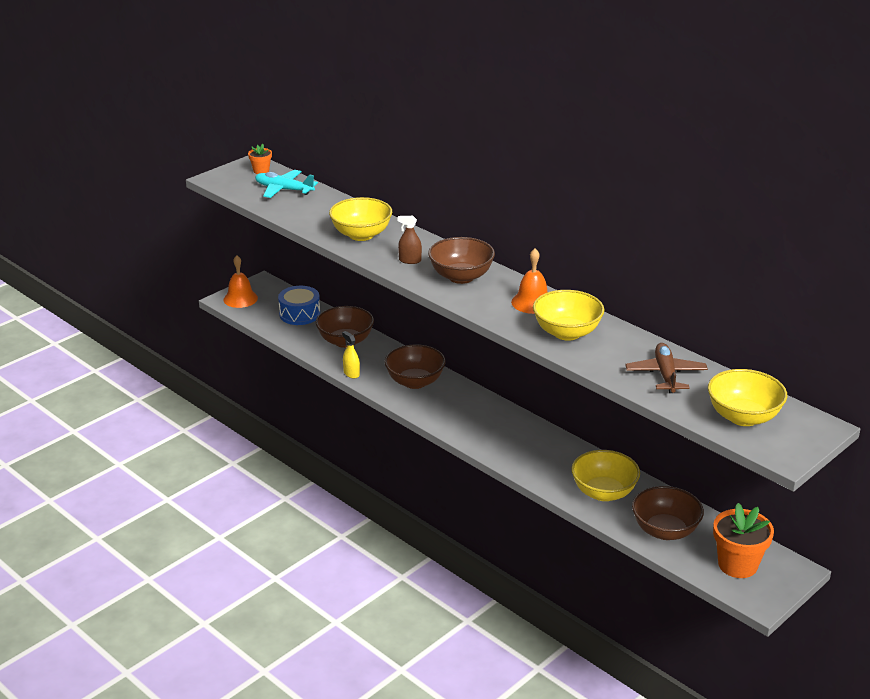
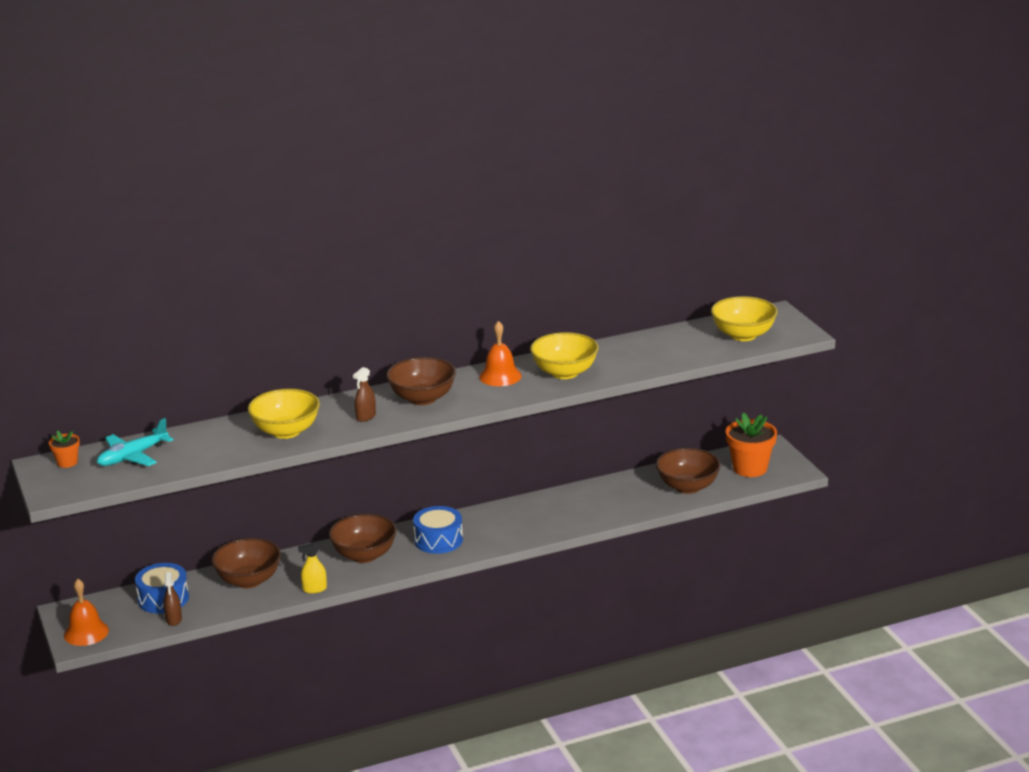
camera: 65 degrees left, 5 degrees down
yellow bowl [571,450,640,501] -> none
brown plane [625,343,708,393] -> none
none -> brown spray bottle [163,572,182,626]
none -> blue drum [413,506,463,554]

